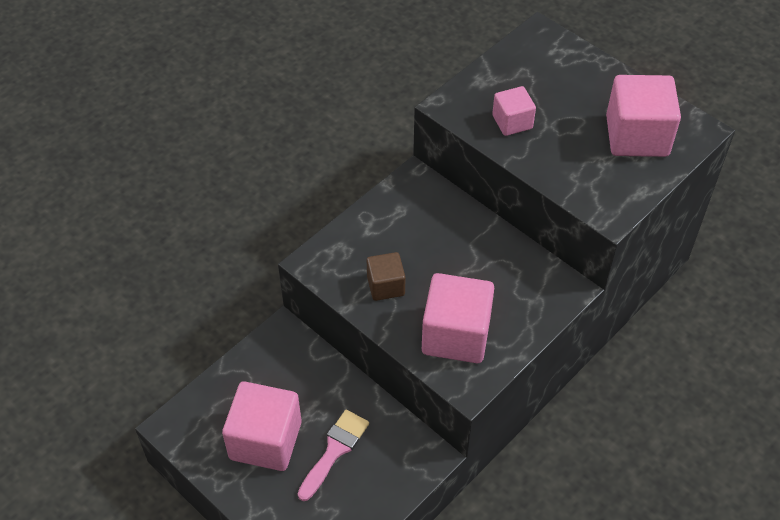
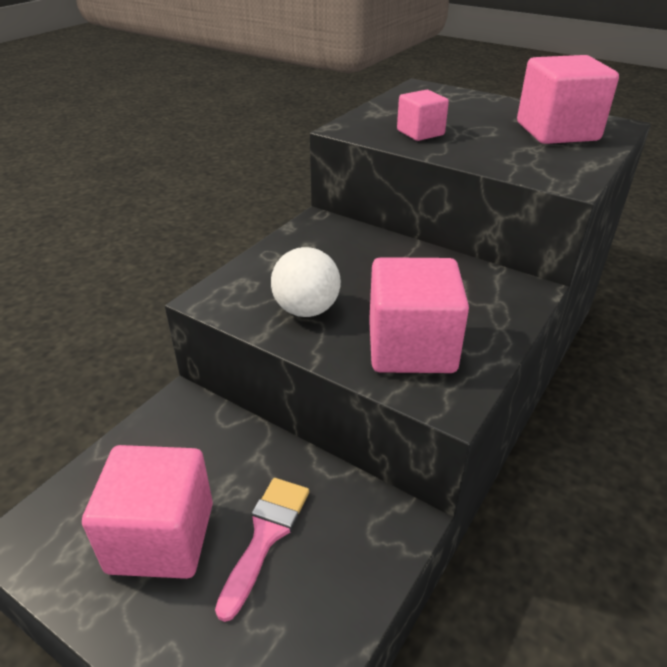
camera: 10 degrees left, 15 degrees down
brown cube [367,252,405,301] -> white ball [271,247,341,317]

